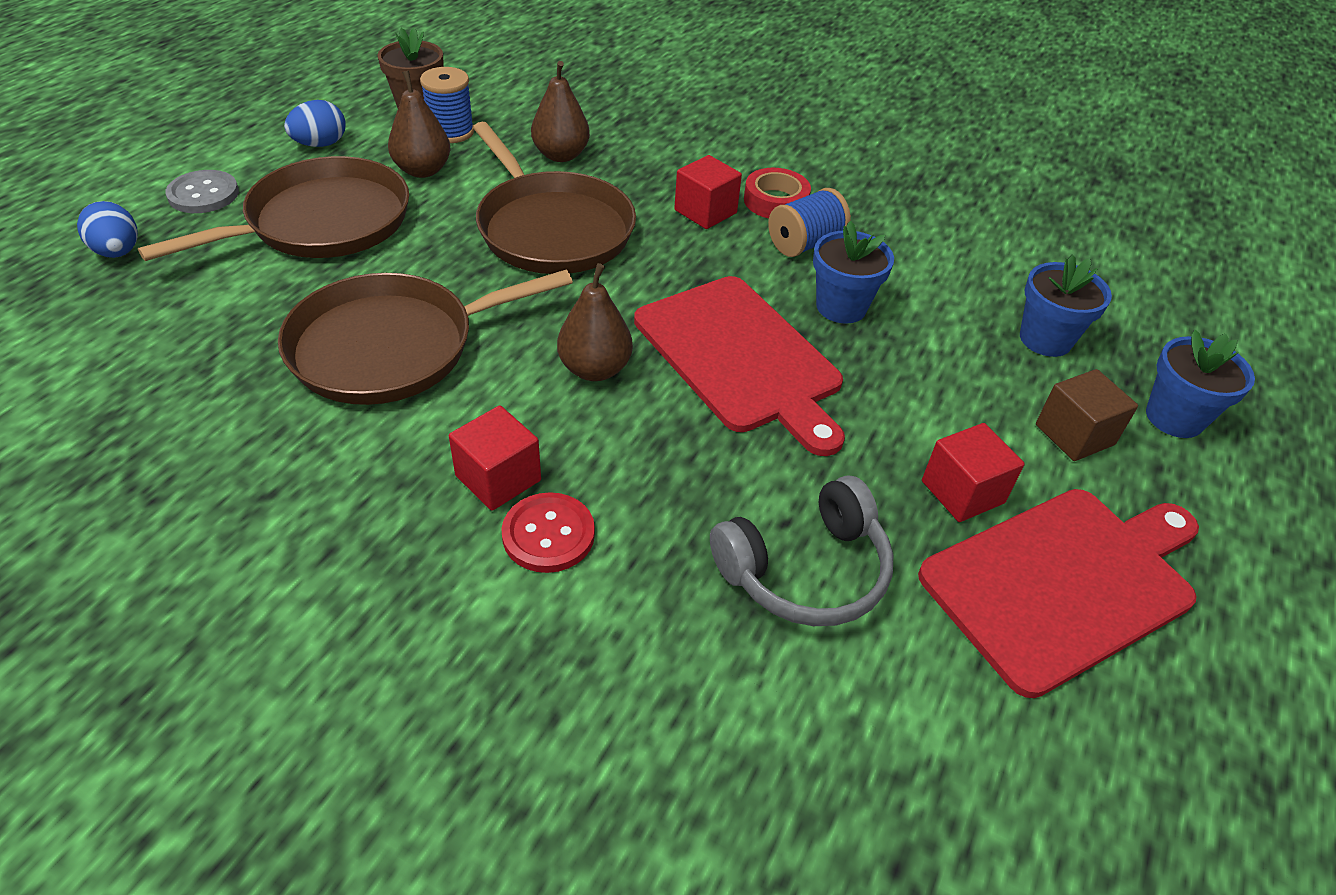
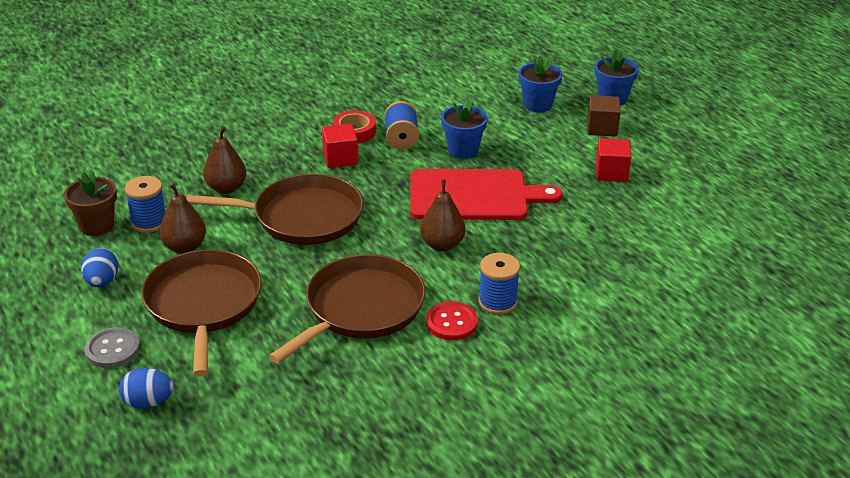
camera: 55 degrees left, 10 degrees down
brown pan [278,270,573,405] -> brown pan turned 150 degrees counterclockwise [269,254,426,363]
red cube [449,405,541,511] -> blue spool [479,253,520,315]
red button [501,492,595,573] -> red button moved to [426,301,478,340]
grey headphones [710,475,893,626] -> none
red cutting board [918,489,1199,698] -> none

